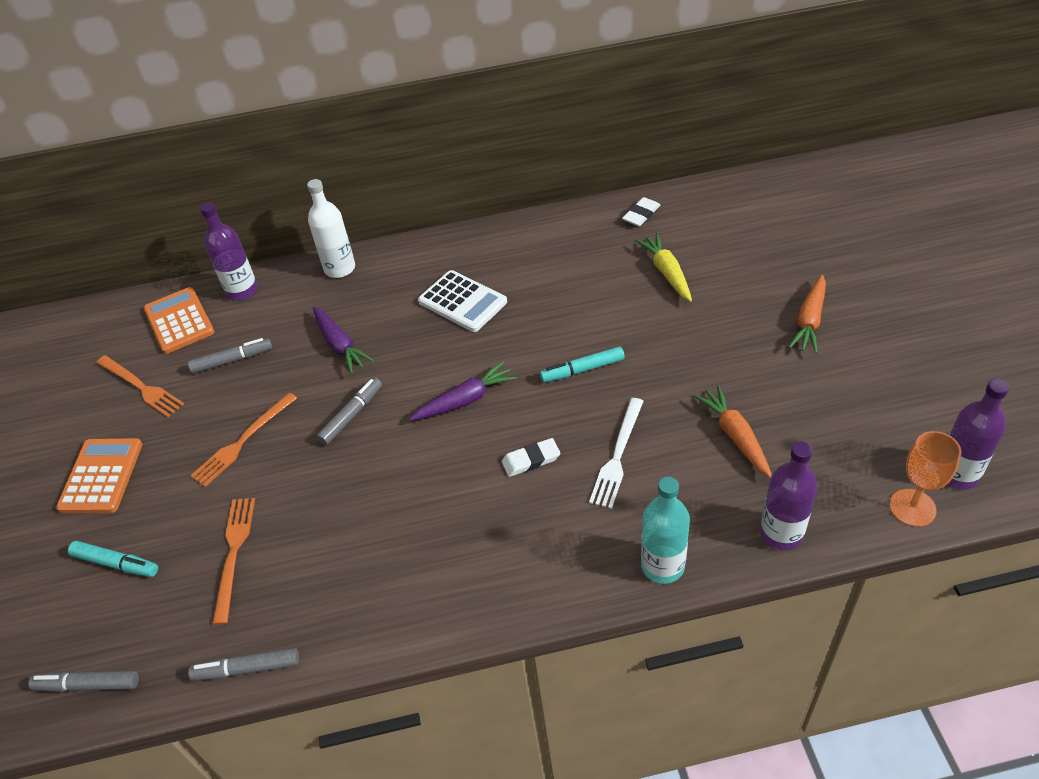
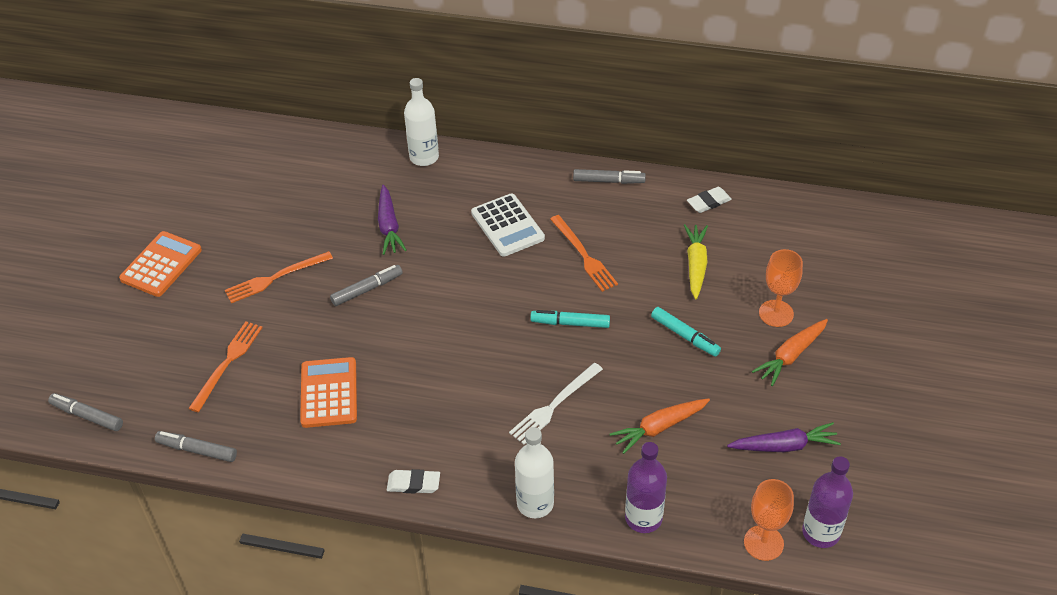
camera: 20 degrees right, 0 degrees up
turquoise marker [68,541,158,577] -> turquoise marker moved to [651,307,721,357]
orange fork [96,355,184,417] -> orange fork moved to [550,215,618,292]
orange calculator [144,287,215,354] -> orange calculator moved to [300,357,357,428]
grey marker [188,338,272,374] -> grey marker moved to [573,169,646,184]
purple bottle [200,202,258,300] -> none
purple carrot [409,361,517,421] -> purple carrot moved to [727,422,841,452]
white eraser [502,438,560,477] -> white eraser moved to [387,469,440,493]
turquoise bottle [641,477,690,584] -> white bottle [515,427,554,518]
orange carrot [694,385,772,478] -> orange carrot turned 120 degrees counterclockwise [609,398,710,454]
none -> orange goblet [759,249,803,327]

